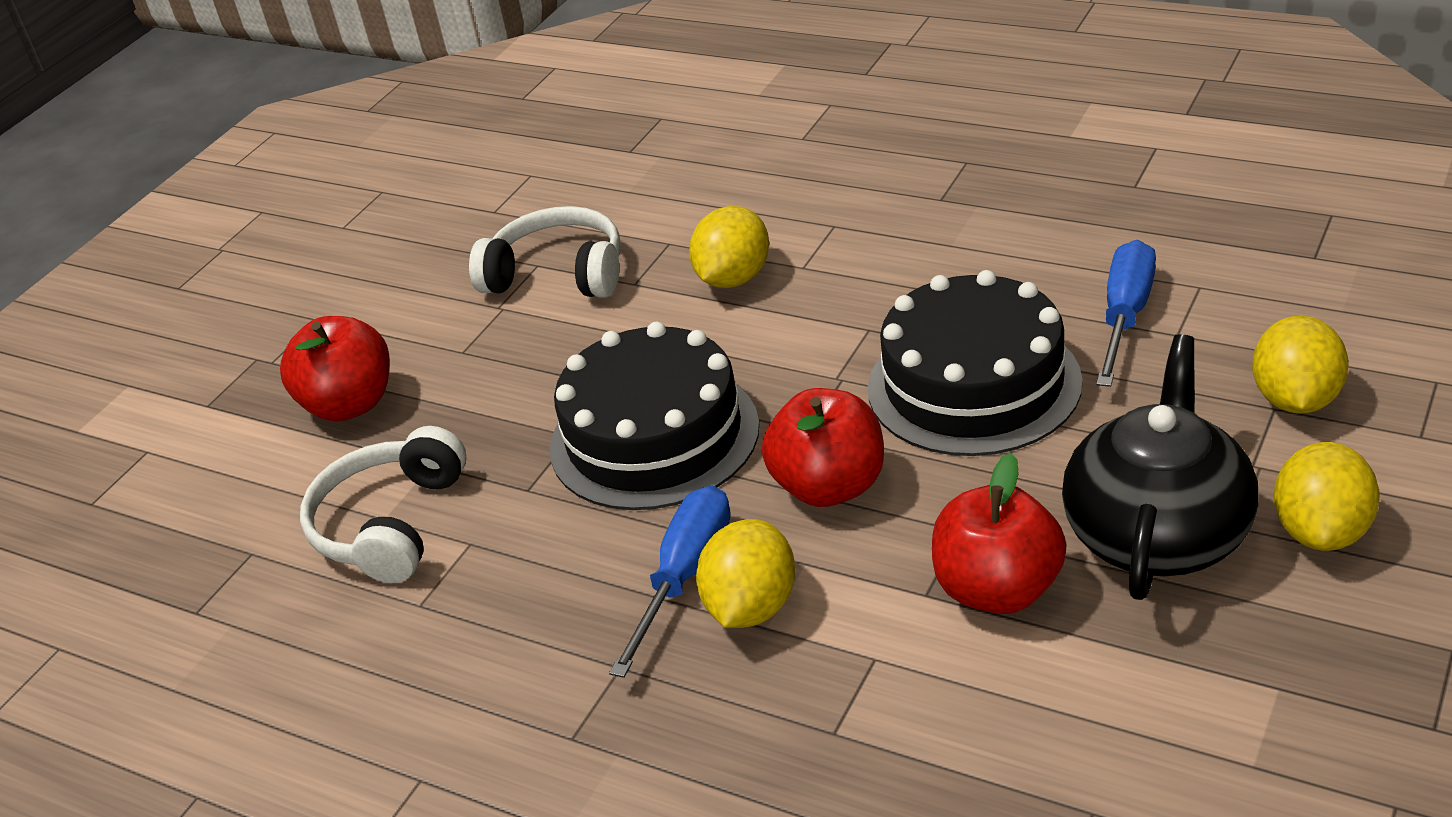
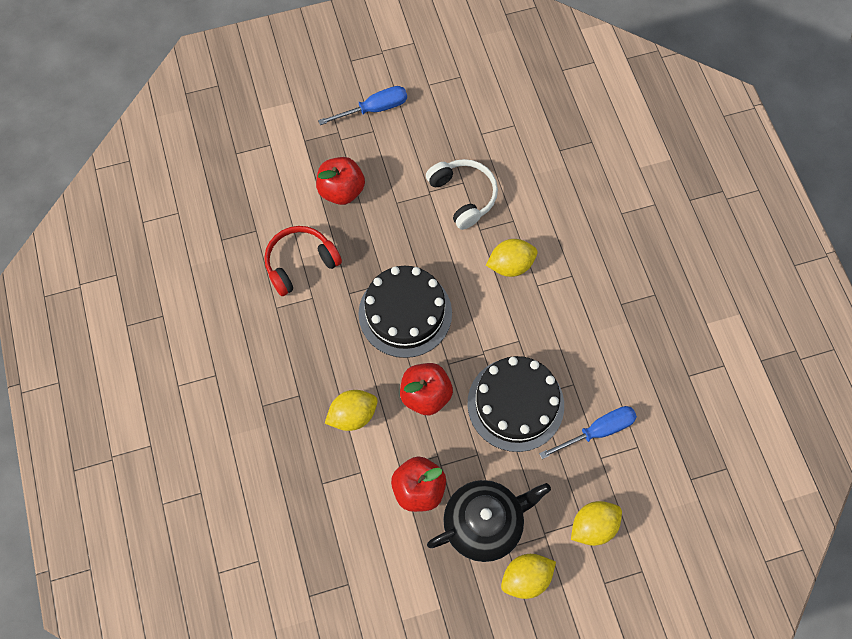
camera: 40 degrees right, 30 degrees up
white headphones [300,426,467,583] -> red headphones [264,226,342,296]
blue screwdriver [609,485,730,678] -> blue screwdriver moved to [318,86,407,125]

